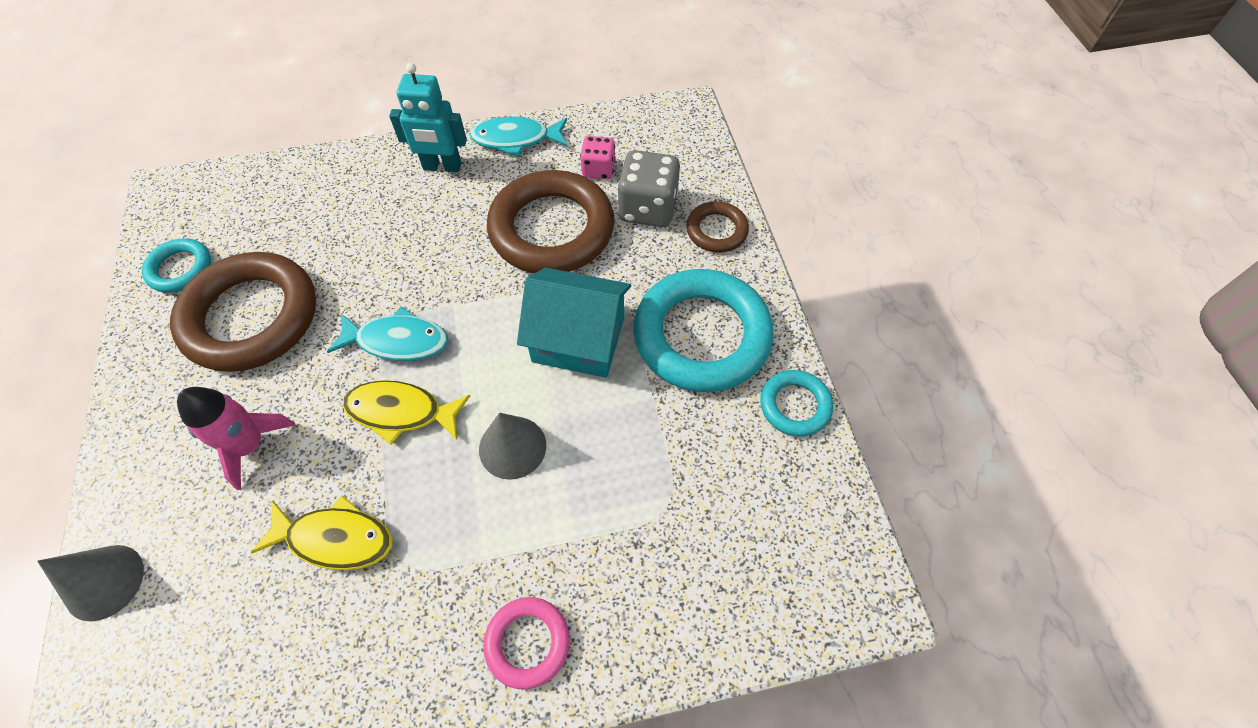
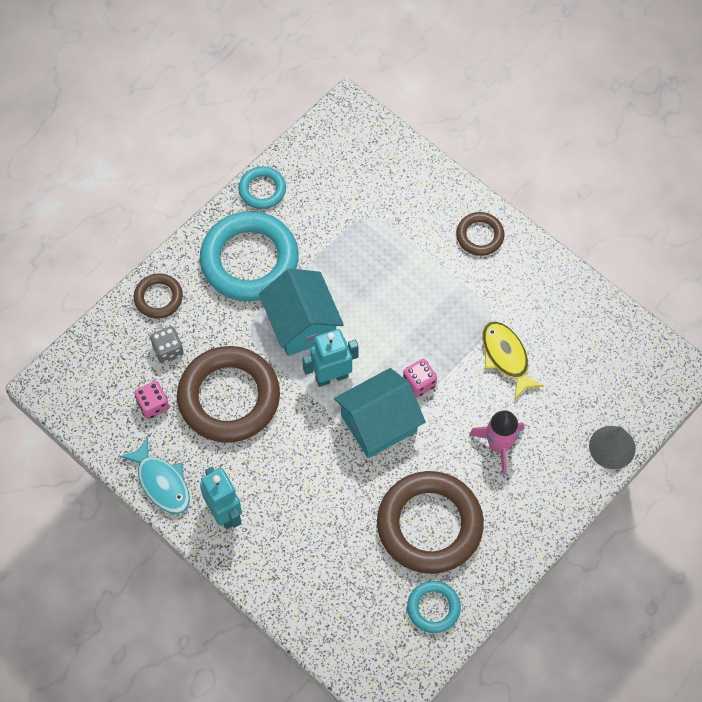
camera: 125 degrees left, 5 degrees up
turquoise fish [327,307,448,361] -> turquoise house [334,368,426,458]
yellow fish [343,380,470,445] -> pink dice [403,359,437,397]
grey cone [479,413,546,480] -> none
pink ring [483,597,570,689] -> brown ring [456,212,504,256]
grey dice [617,150,680,227] -> grey dice [150,326,184,364], size x0.60
none -> turquoise robot [302,329,359,387]

